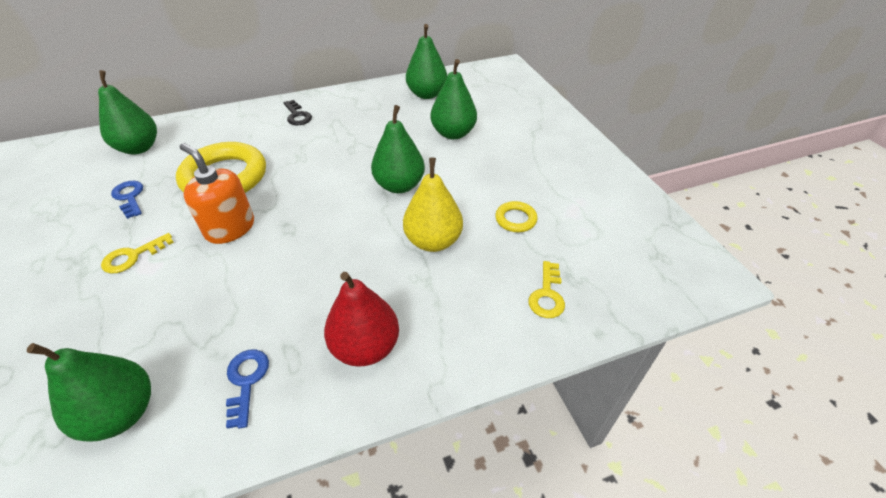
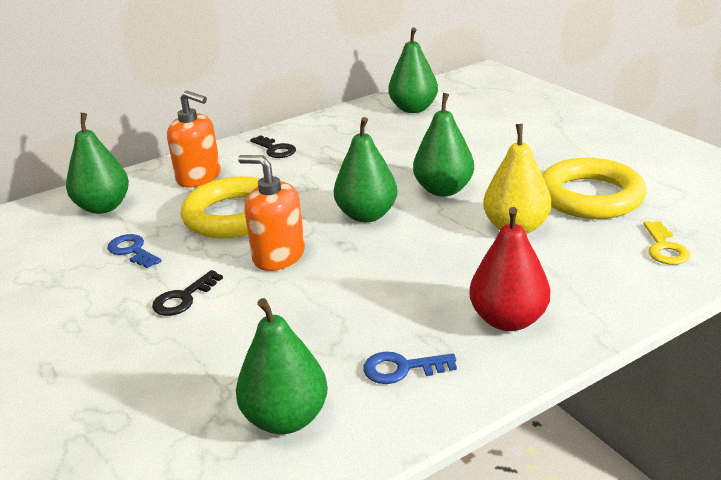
camera: 10 degrees left, 15 degrees down
yellow key [101,233,174,274] -> black key [152,270,223,316]
blue key [226,350,269,429] -> blue key turned 75 degrees counterclockwise [363,351,457,384]
green pear [430,59,477,139] -> green pear moved to [334,117,397,222]
yellow ring [495,201,538,232] -> yellow ring [542,158,647,219], size x2.22
none -> orange soap dispenser [167,91,221,187]

